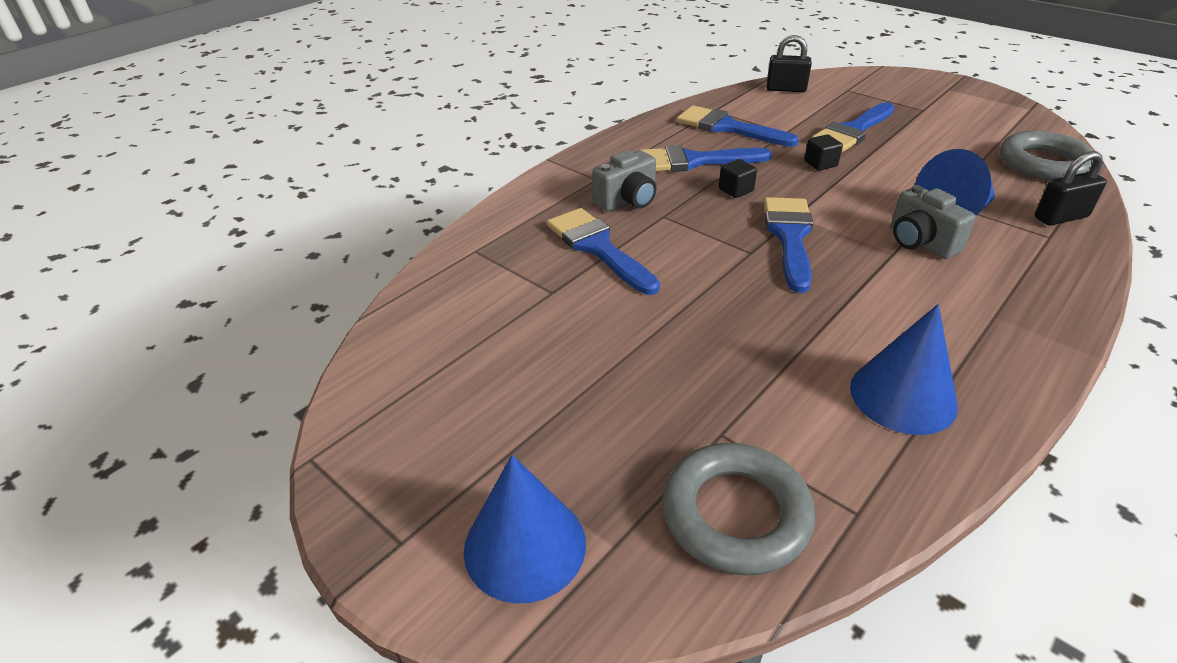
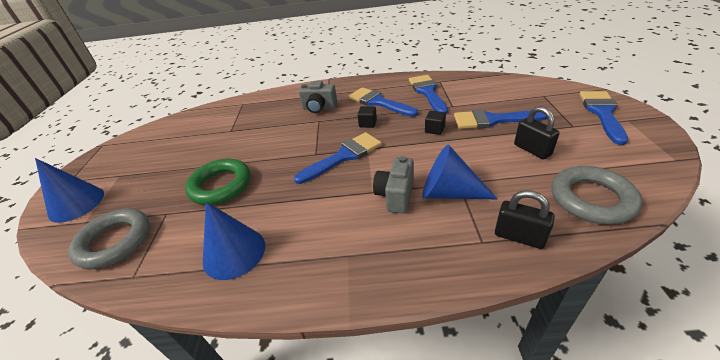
camera: 50 degrees right, 0 degrees up
blue brush [547,208,660,295] -> blue brush moved to [579,91,628,145]
black padlock [766,35,812,92] -> black padlock moved to [514,106,560,159]
none -> green ring [185,158,250,205]

